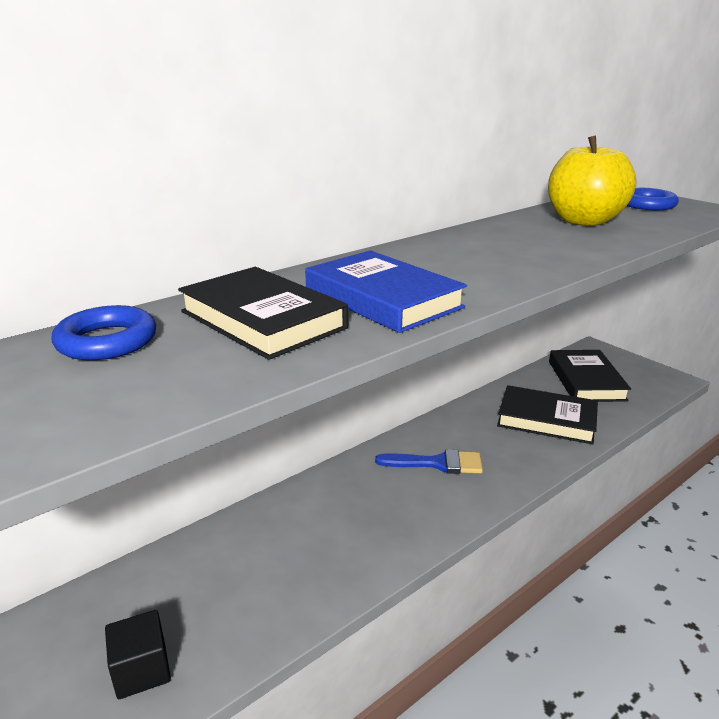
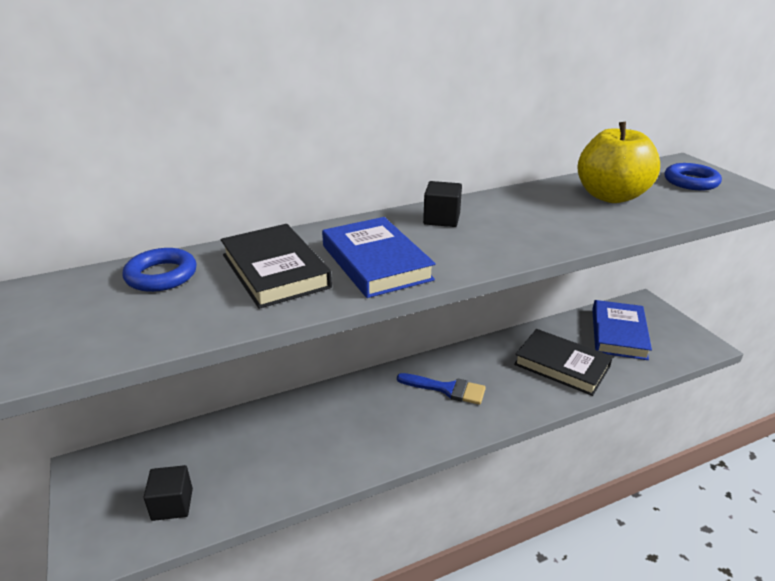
camera: 15 degrees right, 5 degrees up
black book [549,350,631,402] -> blue book [592,300,652,360]
none -> black cube [423,181,462,227]

